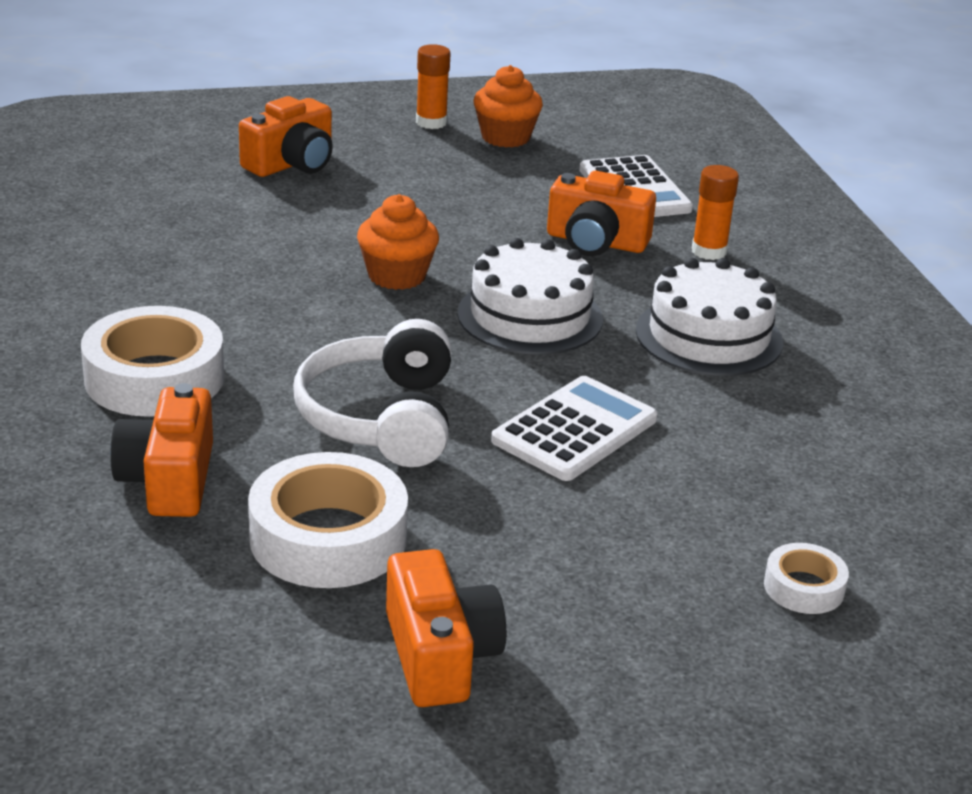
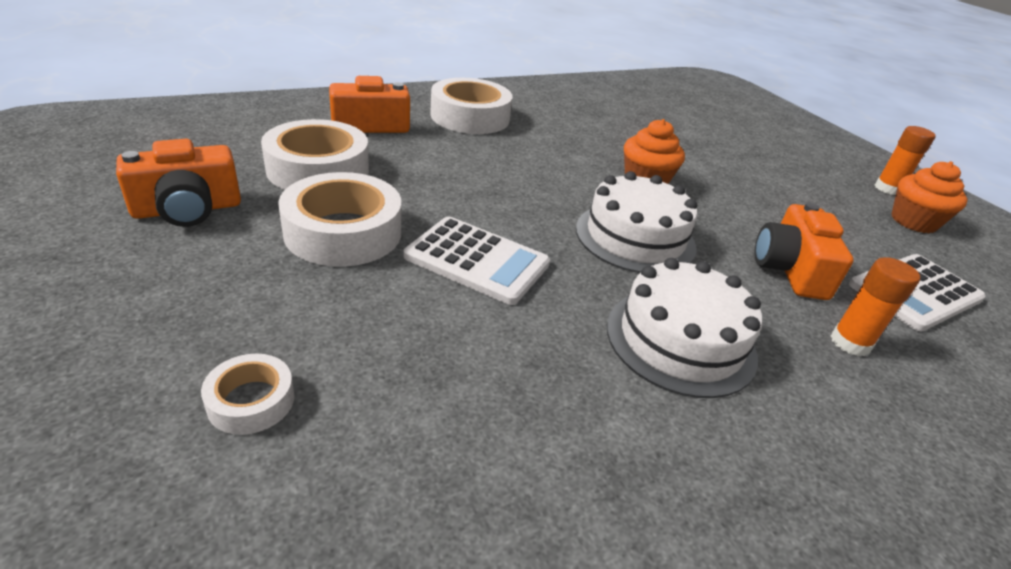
camera: 75 degrees right, 5 degrees up
orange camera [239,96,333,177] -> none
white headphones [293,319,451,467] -> none
none -> white tape [278,172,401,267]

